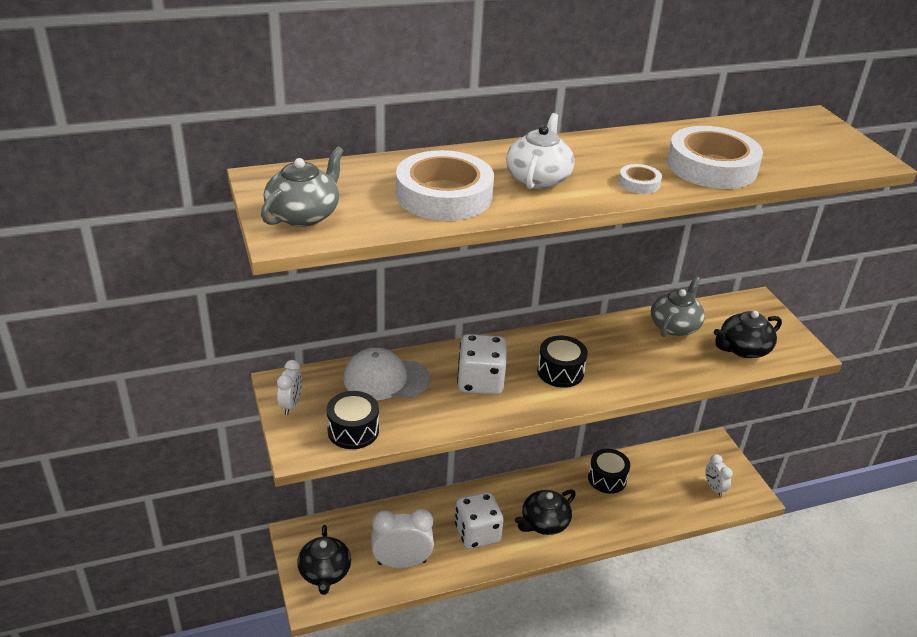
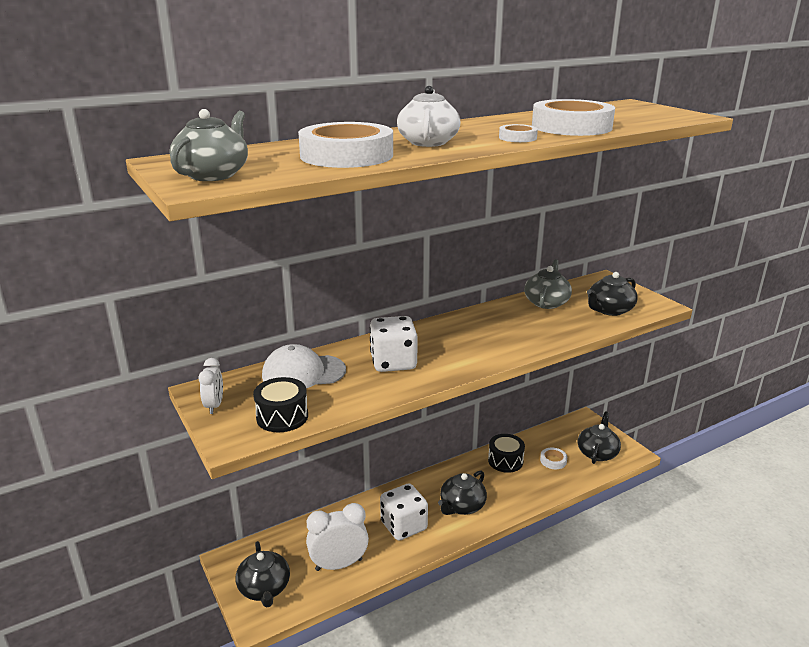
camera: 10 degrees left, 10 degrees down
black drum [537,336,588,388] -> none
white clock [705,454,733,497] -> black teapot [578,412,621,464]
none -> white tape [540,448,567,469]

